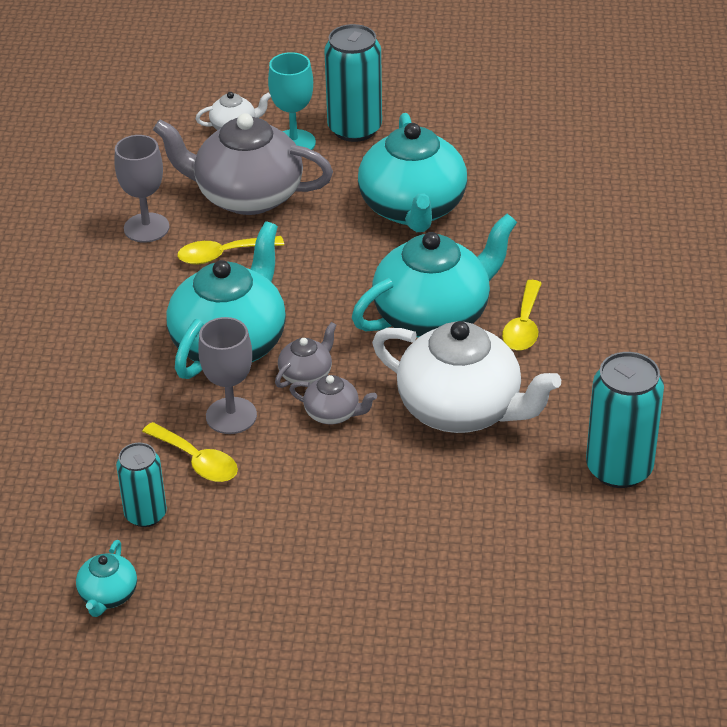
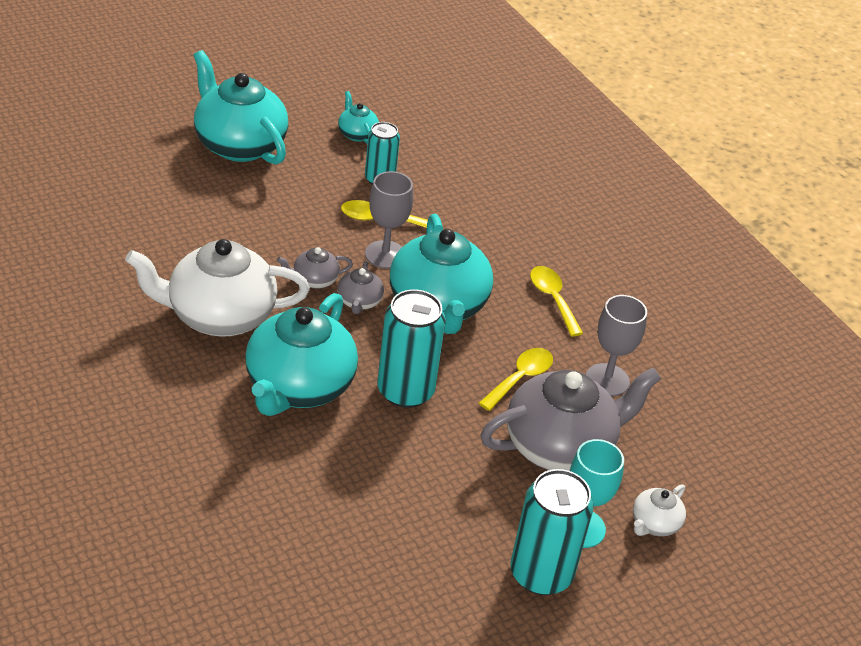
camera: 140 degrees right, 0 degrees up
turquoise teapot [358,113,467,232] -> turquoise teapot moved to [194,50,288,165]
yellow spoon [502,280,542,350] -> yellow spoon moved to [530,266,583,336]
turquoise can [586,352,664,488] -> turquoise can moved to [377,290,446,408]

